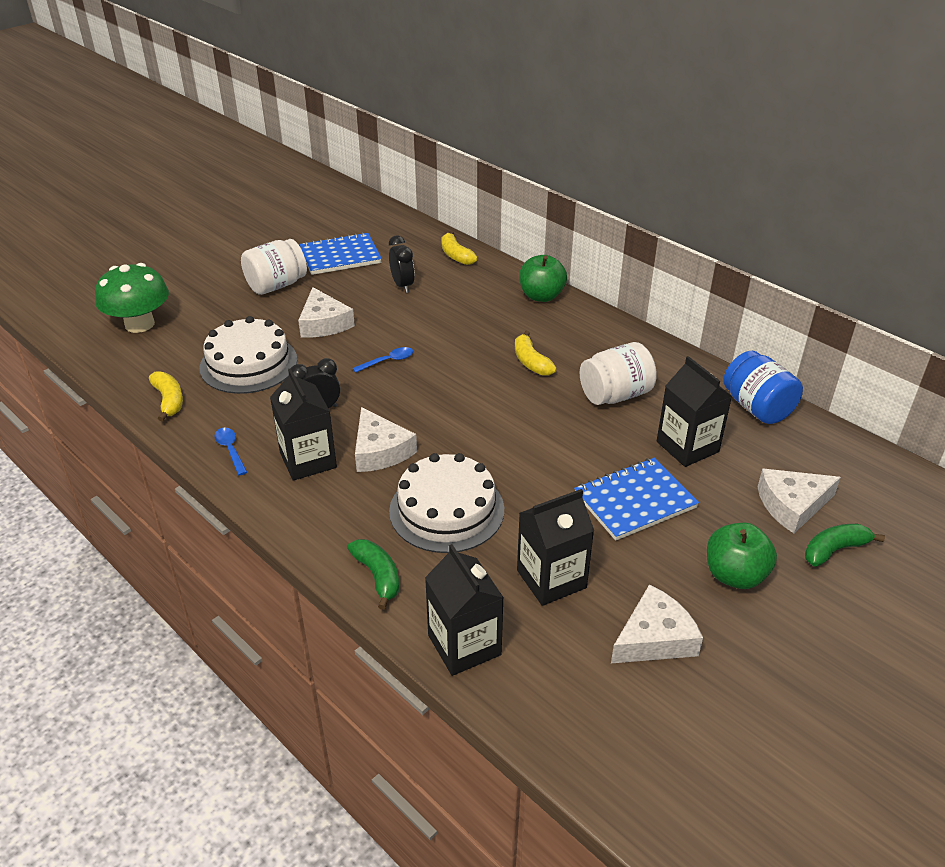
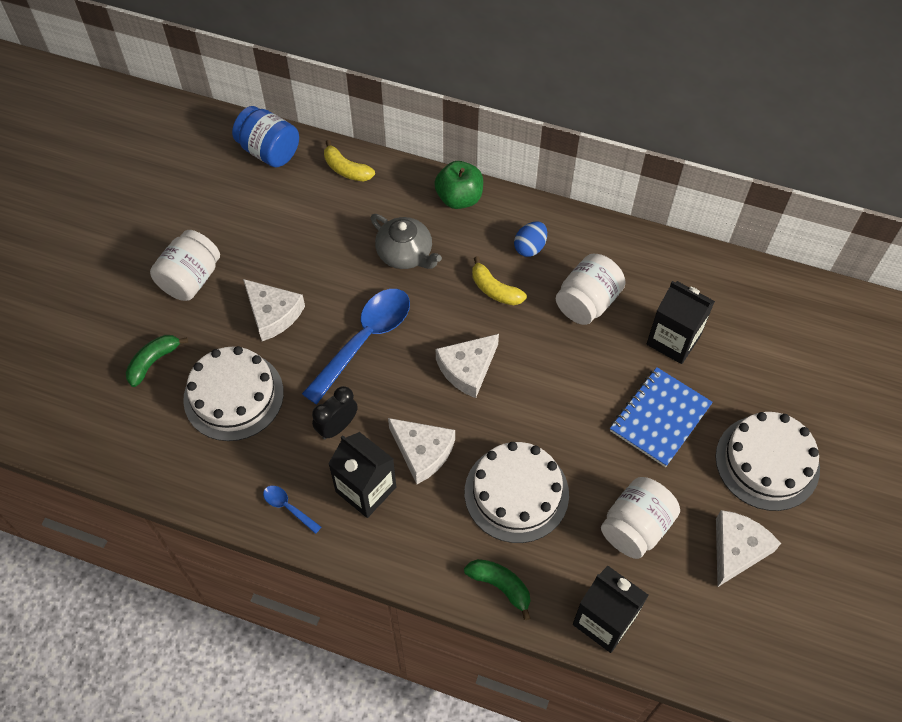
camera: 25 degrees left, 20 degrees up
green mushroom [95,263,169,333] -> none
yellow banana [149,371,183,422] -> none
blue notebook [300,232,382,275] -> none
blue spoon [352,347,413,373] -> blue spoon [302,289,410,404], size x2.30
black clock [389,235,415,293] -> none
black carton [517,489,594,606] -> white jar [601,477,680,559]
green apple [707,523,777,589] -> white cake [716,412,820,511]
blue jar [723,351,803,424] -> blue jar moved to [232,106,299,167]
white cheese [758,469,841,533] -> white cheese moved to [436,334,499,398]
green banana [805,524,885,567] -> green banana moved to [126,335,188,387]
none -> grey teapot [370,214,442,269]
none -> blue egg [514,222,547,257]

